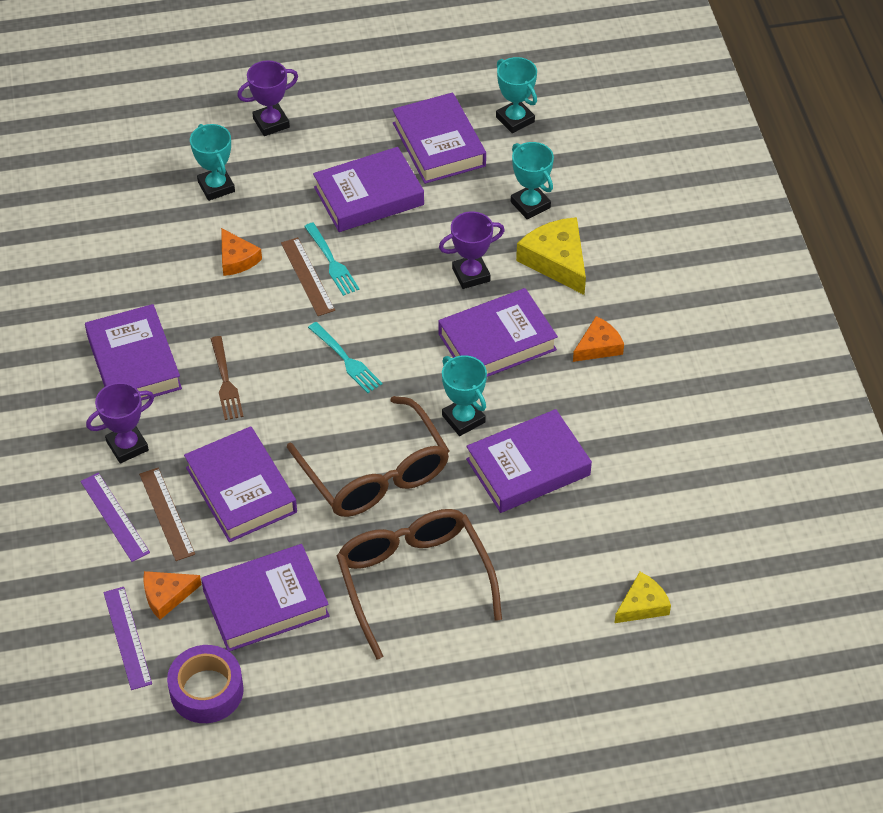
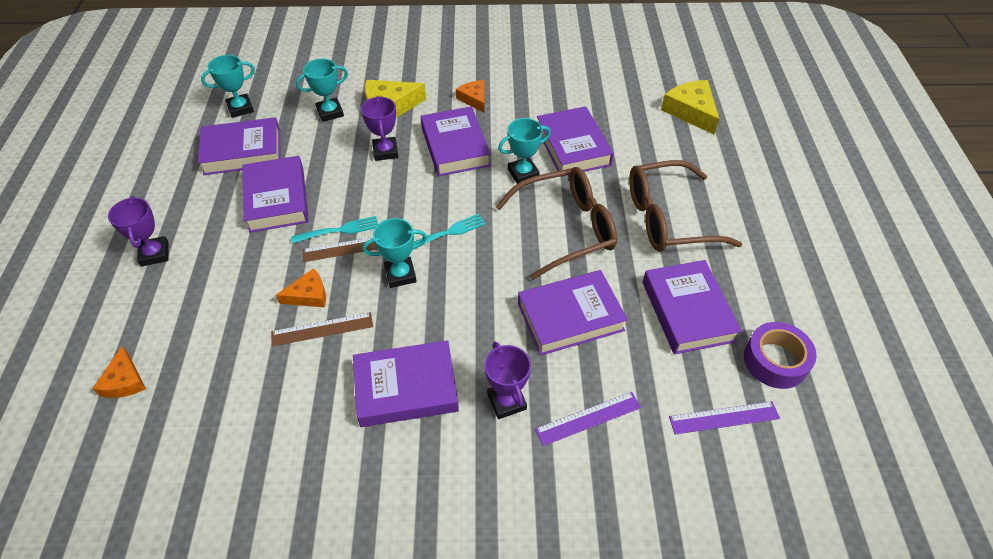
camera: 80 degrees left, 0 degrees up
brown ruler [139,468,195,561] -> brown ruler moved to [271,312,373,346]
orange cheese [143,571,201,620] -> orange cheese moved to [92,346,146,398]
turquoise trophy [190,124,235,201] -> turquoise trophy moved to [363,218,427,288]
brown fork [211,336,244,420] -> none
yellow cheese [615,572,671,623] -> yellow cheese [661,80,719,134], size x1.62

